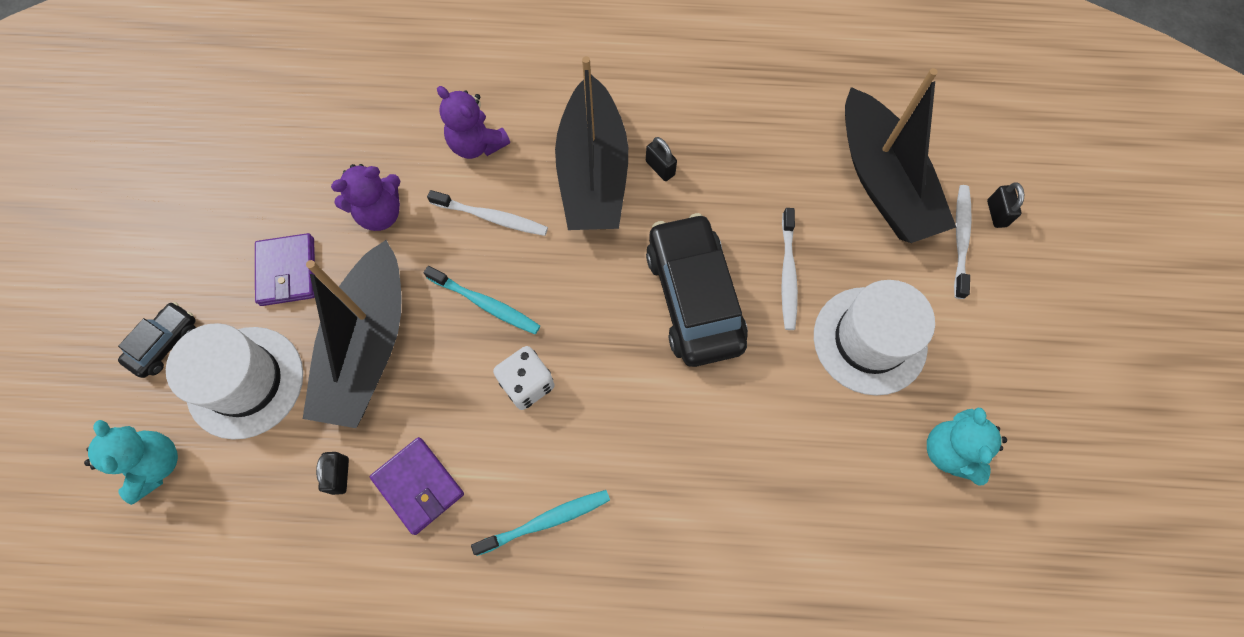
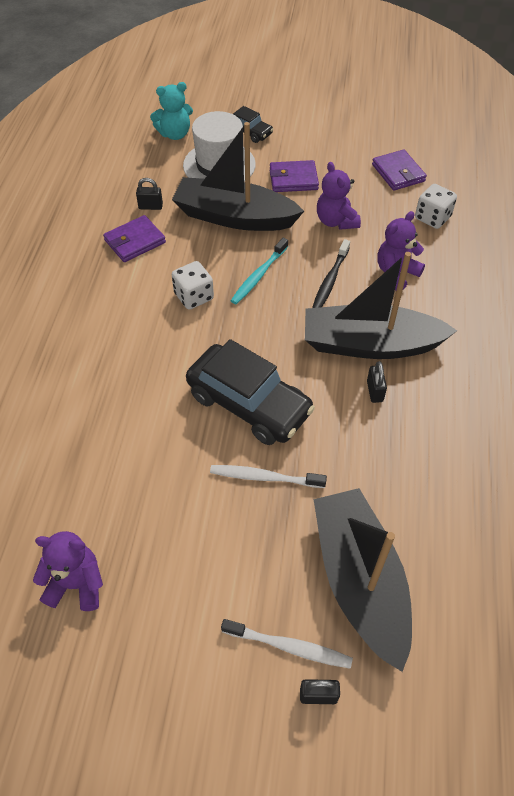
camera: 95 degrees right, 15 degrees down
white toothbrush [427,190,548,236] -> black toothbrush [312,239,350,308]
turquoise toothbrush [471,490,610,556] -> none
black padlock [646,137,677,181] -> black padlock turned 60 degrees counterclockwise [367,361,387,403]
black car [646,213,748,367] -> black car turned 45 degrees clockwise [186,339,315,445]
white hat [814,280,935,396] -> none
black boat [845,68,956,243] -> black boat turned 90 degrees clockwise [313,488,412,672]
turquoise teddy bear [927,408,1007,486] -> purple teddy bear [33,531,103,611]
none -> purple wallet [372,149,427,191]
none -> white dice [415,184,457,229]

